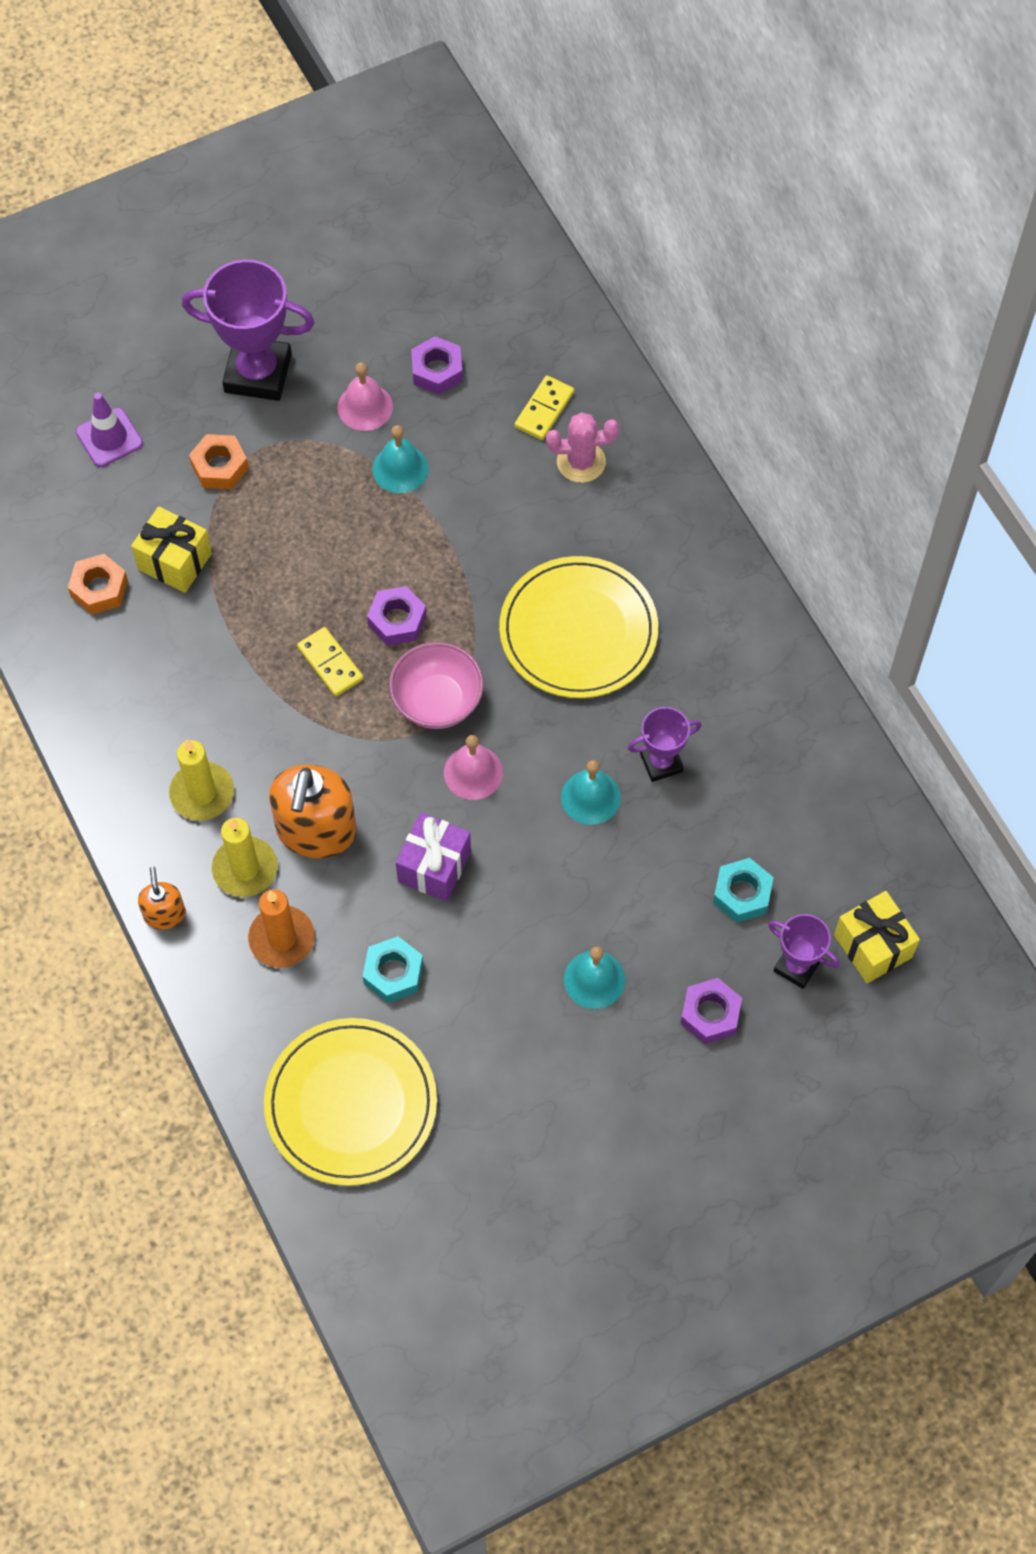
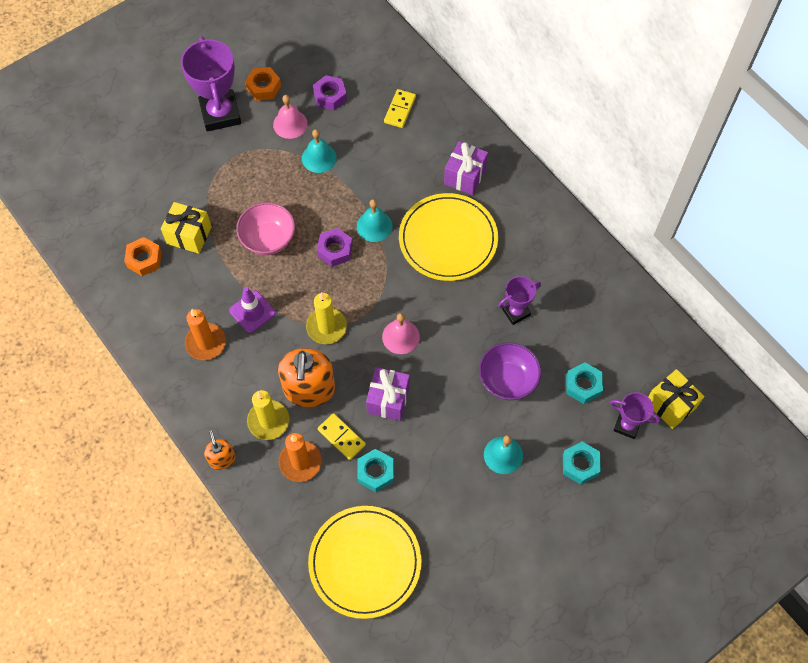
camera: 10 degrees left, 0 degrees up
purple traffic cone [76,393,143,467] -> purple traffic cone moved to [229,287,276,333]
yellow candle [169,740,234,821] -> yellow candle moved to [306,292,347,344]
purple trophy [182,259,315,401] -> purple trophy turned 75 degrees clockwise [181,37,241,132]
orange nut [189,434,249,489] -> orange nut moved to [245,67,281,101]
yellow domino [297,627,363,696] -> yellow domino moved to [317,413,366,460]
pink bowl [389,642,484,729] -> pink bowl moved to [236,202,295,255]
pink cactus [546,412,619,483] -> none
turquoise bell [561,760,621,825] -> turquoise bell moved to [357,199,393,242]
purple nut [680,978,742,1044] -> turquoise nut [563,442,601,485]
none -> orange candle [185,309,226,360]
none -> purple gift [444,141,488,195]
none -> purple bowl [479,342,541,400]

